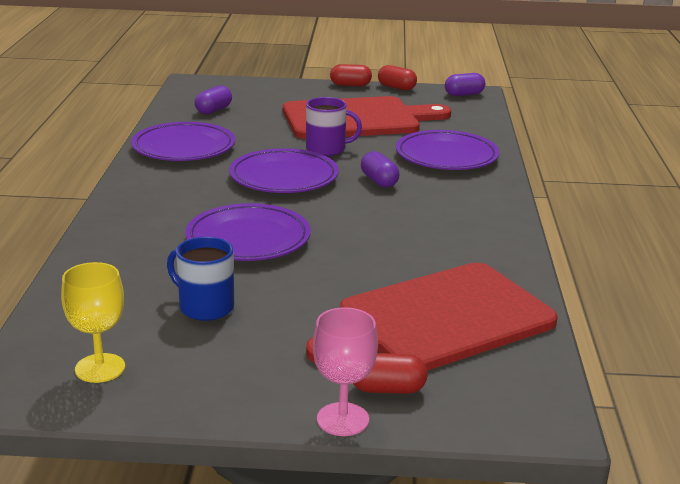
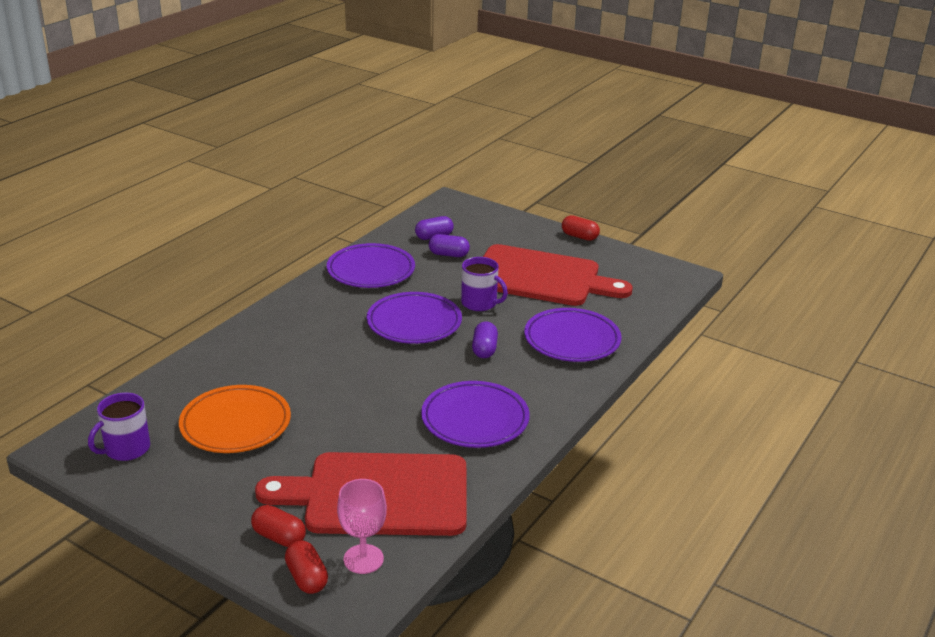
camera: 30 degrees right, 5 degrees up
yellow goblet [61,262,125,383] -> purple mug [88,393,150,461]
blue mug [167,237,234,321] -> orange plate [179,385,291,453]
purple plate [185,203,311,261] -> purple plate moved to [421,381,530,448]
pink goblet [313,307,378,436] -> pink goblet moved to [337,479,387,574]
red capsule [378,65,417,90] -> red capsule moved to [285,540,328,594]
purple capsule [445,73,485,96] -> purple capsule moved to [429,234,470,257]

